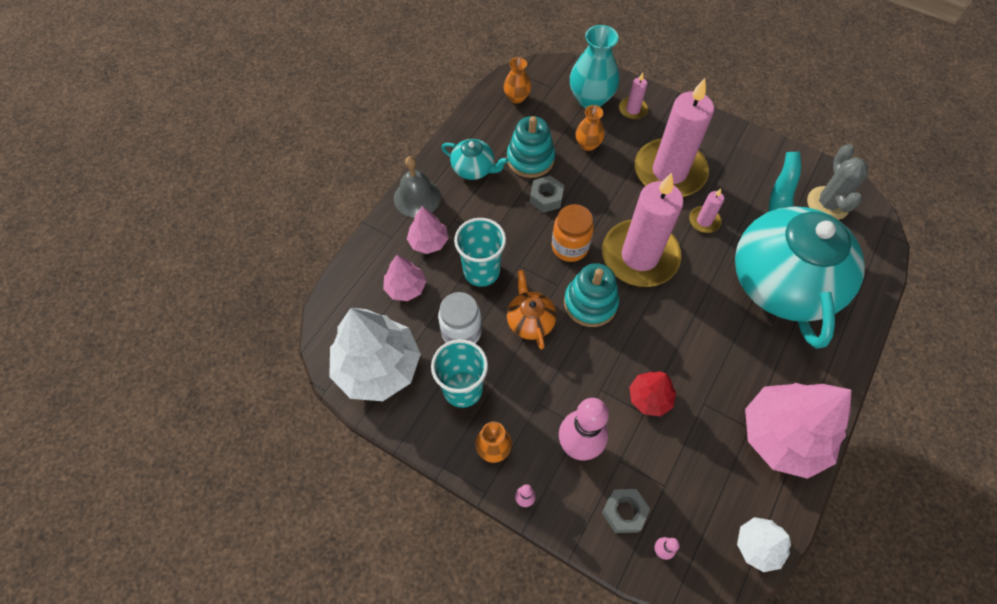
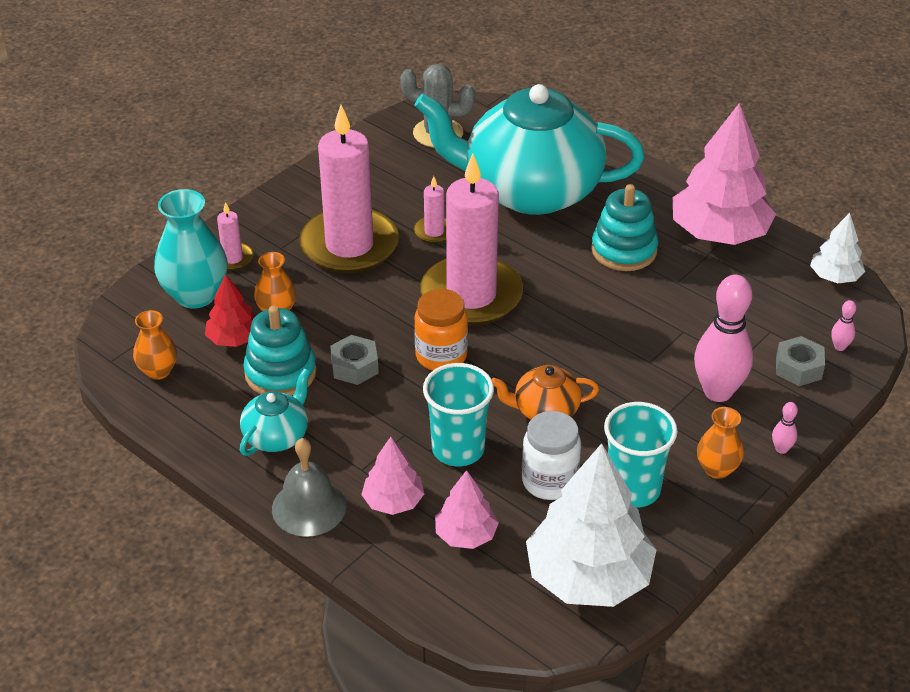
camera: 80 degrees left, 20 degrees down
turquoise stacking toy [564,263,619,327] -> turquoise stacking toy moved to [591,184,658,271]
red tree [629,371,676,416] -> red tree moved to [205,274,256,347]

